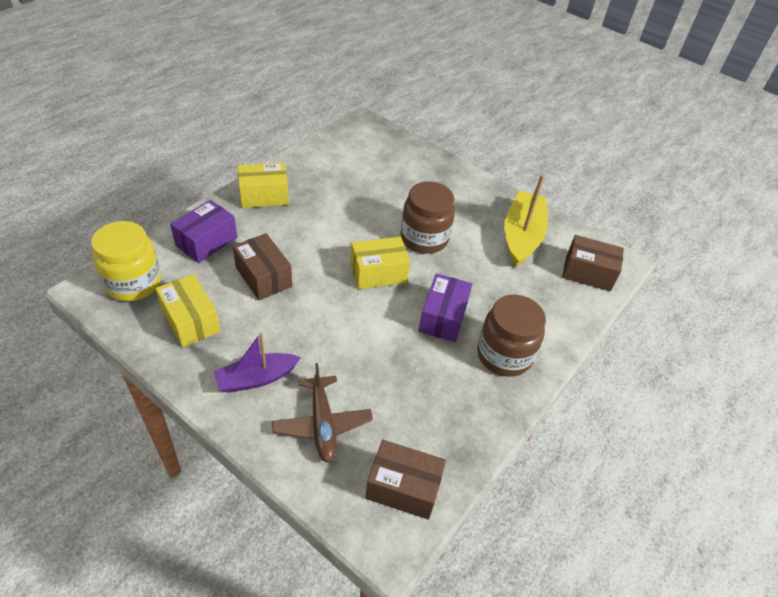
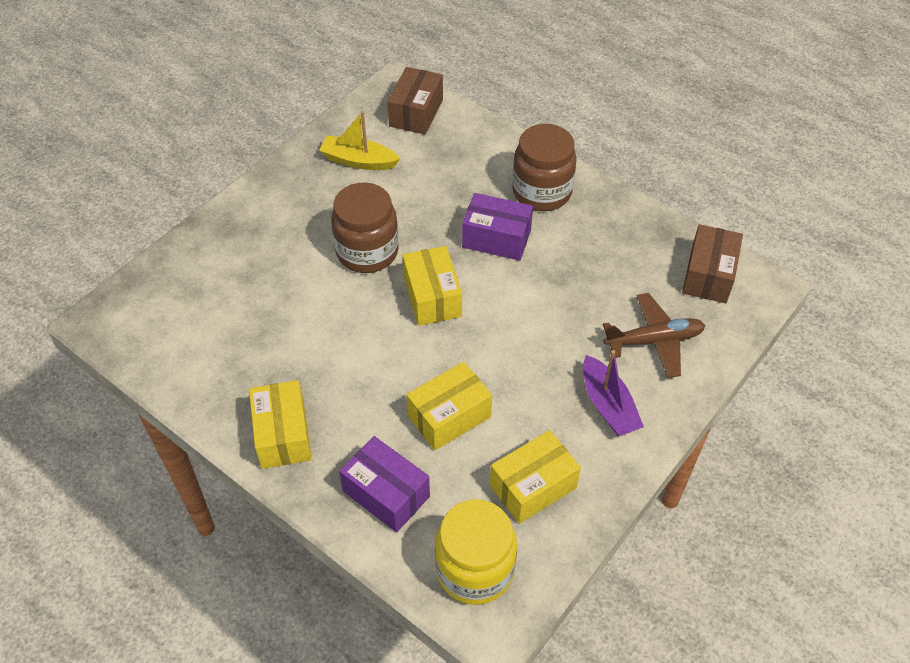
camera: 85 degrees left, 5 degrees up
brown box [233,233,292,300] -> yellow box [407,362,492,450]
yellow boat [504,174,548,267] -> yellow boat [319,111,400,170], size x0.65

